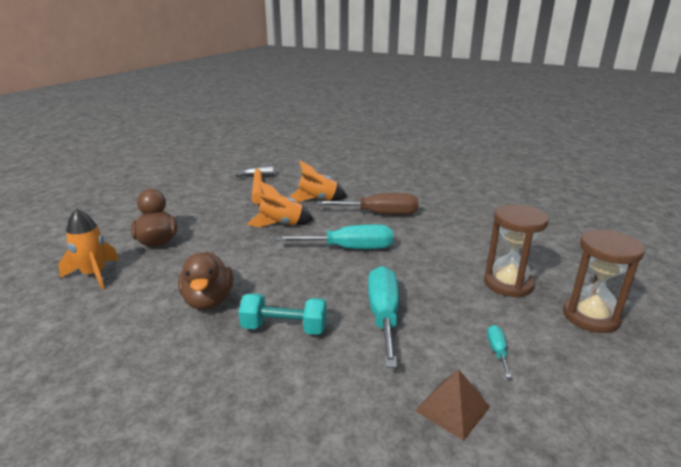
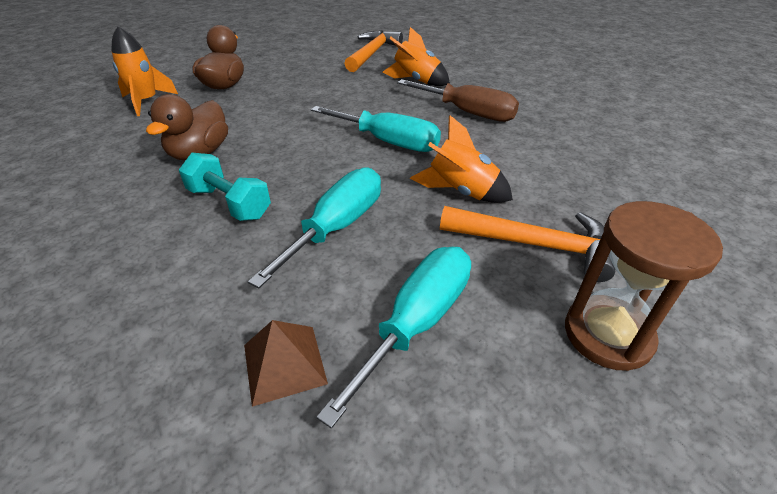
camera: 30 degrees right, 15 degrees up
orange rocket [247,181,313,227] -> orange rocket moved to [410,115,513,203]
brown hourglass [484,204,549,297] -> orange hammer [440,206,615,282]
turquoise screwdriver [487,325,512,378] -> turquoise screwdriver [316,247,471,429], size x2.23

